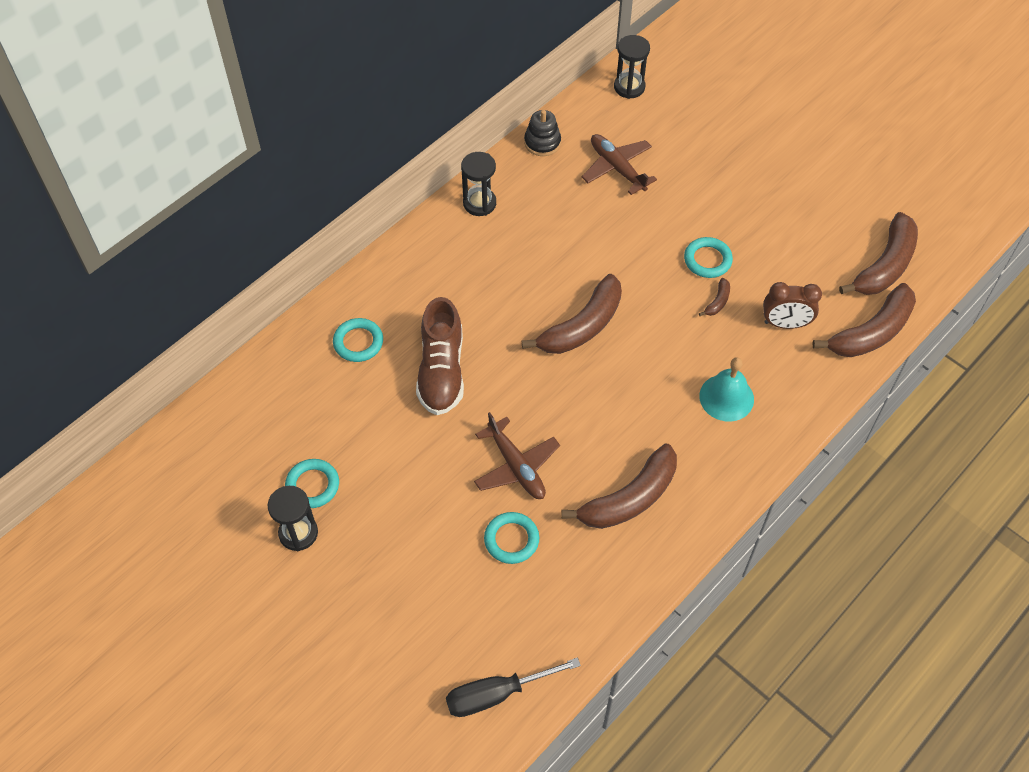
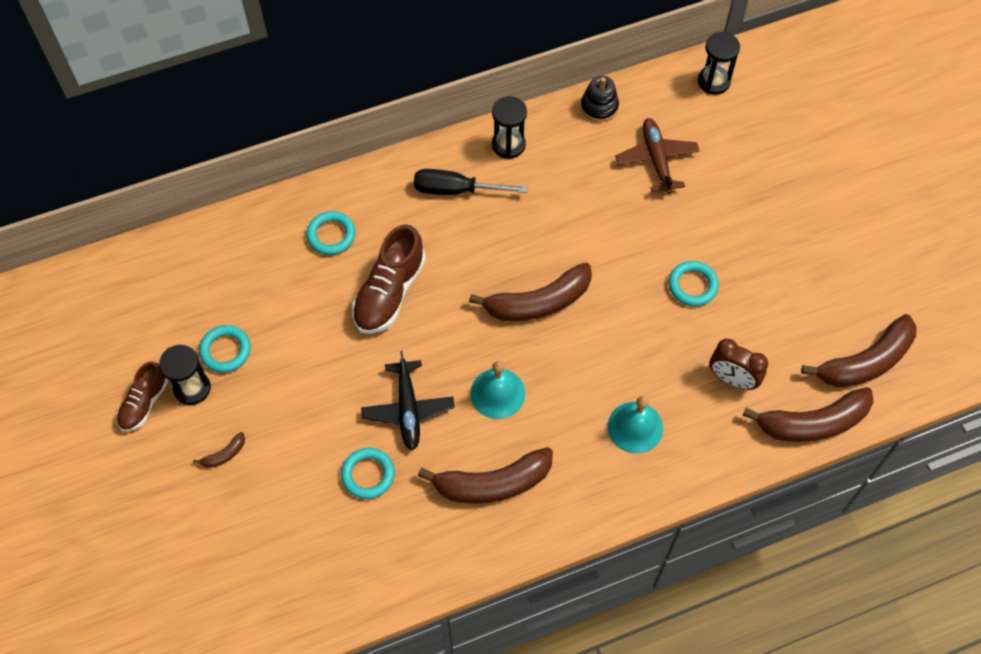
camera: 25 degrees right, 5 degrees up
black screwdriver [446,658,581,717] -> black screwdriver moved to [414,169,528,195]
brown plane [474,412,560,499] -> black plane [361,351,455,451]
brown banana [699,278,730,316] -> brown banana moved to [193,432,245,468]
none -> brown shoe [116,361,168,432]
none -> turquoise bell [470,361,525,419]

